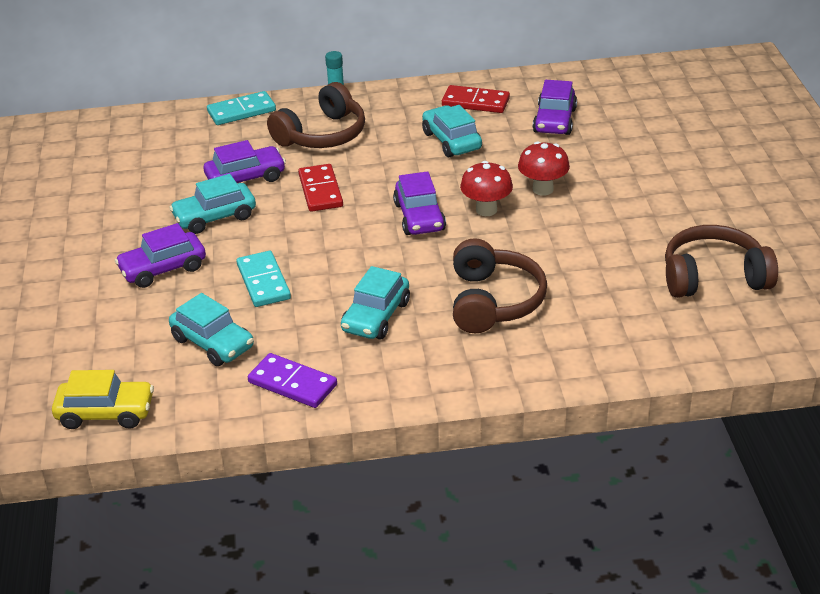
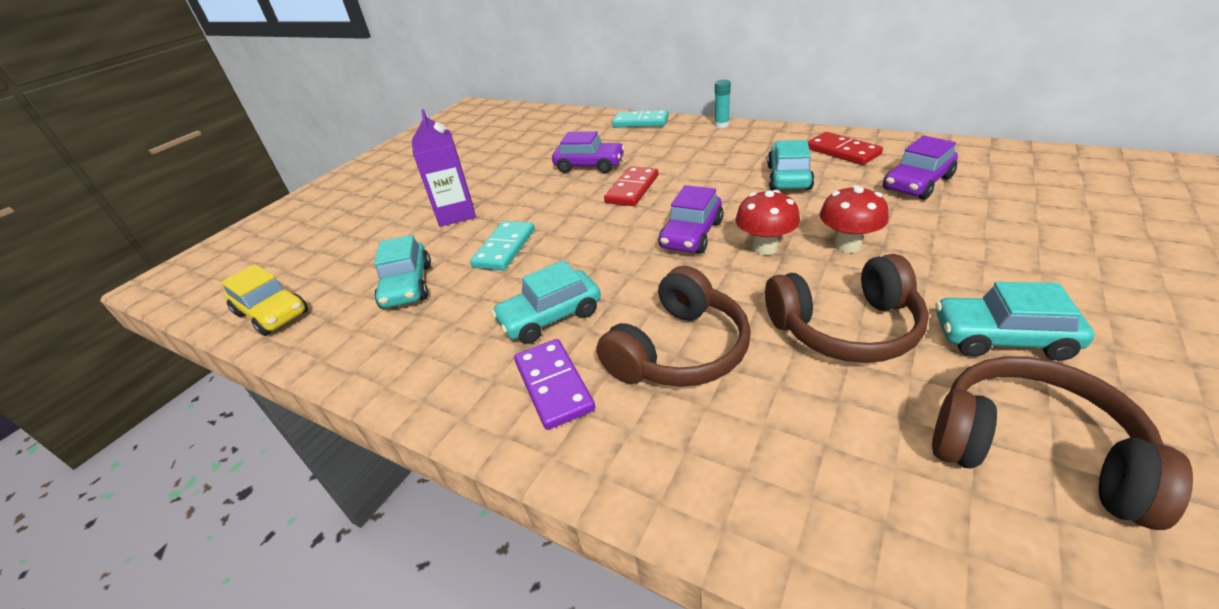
camera: 40 degrees right, 0 degrees up
purple car [115,223,206,288] -> purple carton [412,109,476,227]
turquoise car [169,174,256,234] -> turquoise car moved to [936,282,1094,361]
purple domino [248,353,337,408] -> purple domino moved to [514,339,595,430]
brown headphones [267,82,365,148] -> brown headphones moved to [765,254,929,363]

